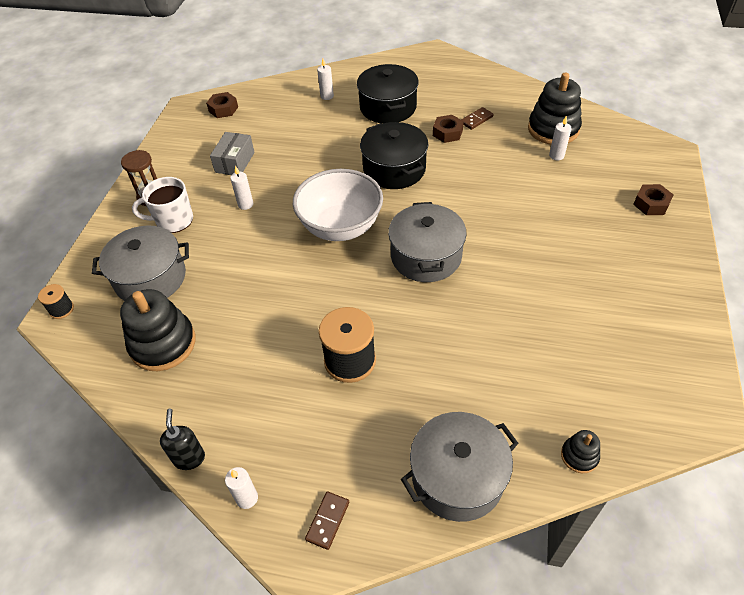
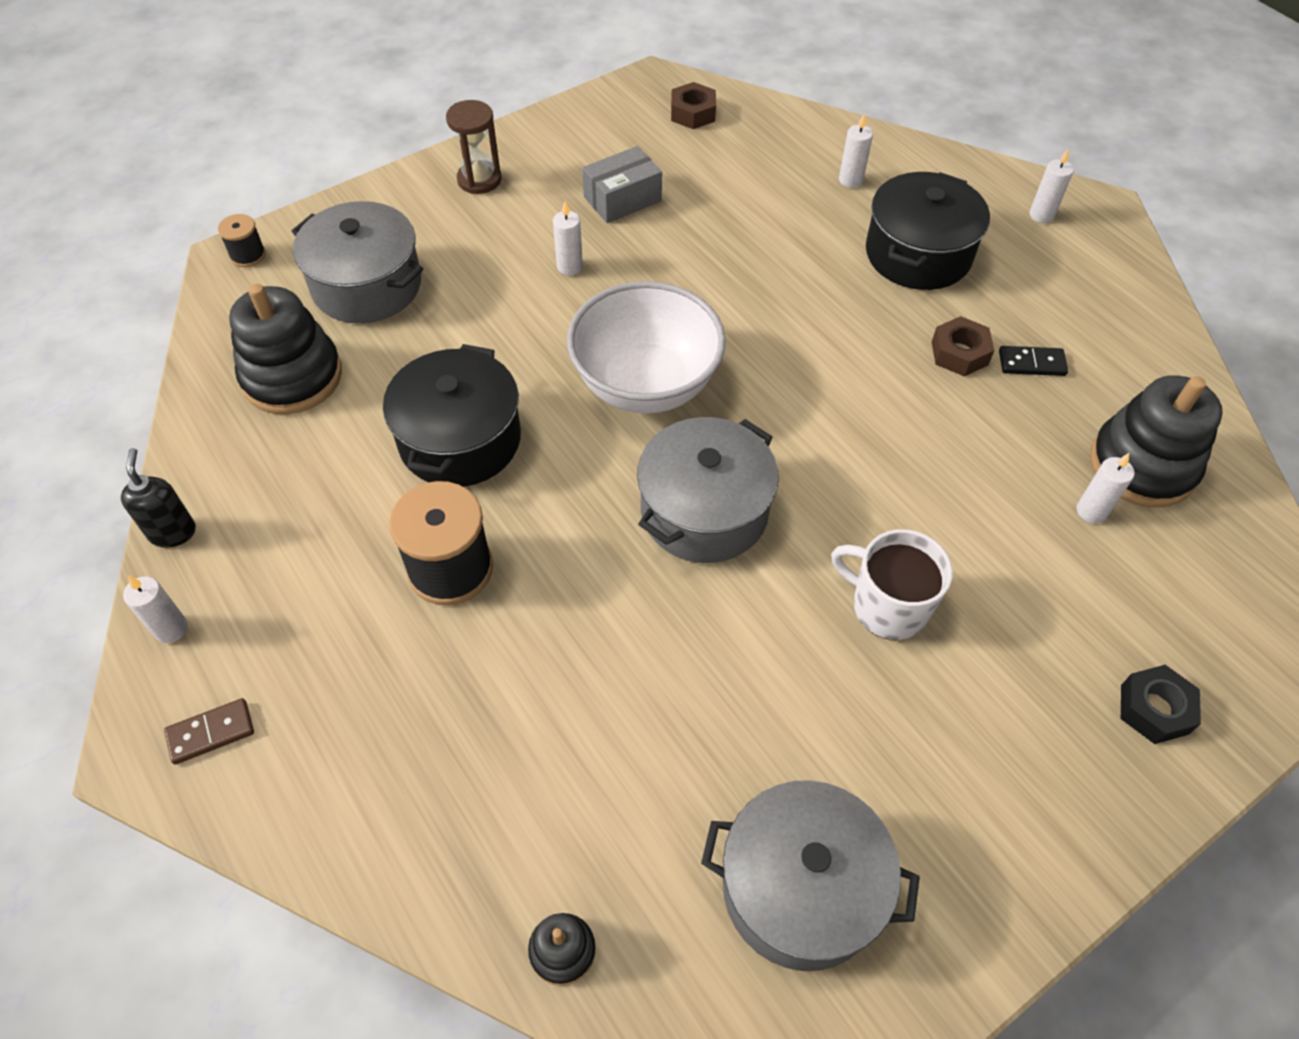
camera: 40 degrees right, 5 degrees up
white mug [132,177,193,233] -> white mug moved to [831,529,953,640]
black soap dispenser [160,408,205,470] -> black soap dispenser turned 45 degrees counterclockwise [121,448,196,548]
black pot [360,122,428,189] -> black pot moved to [383,344,521,487]
grey pot [401,412,519,522] -> grey pot moved to [701,780,920,971]
brown domino [461,107,494,130] -> black domino [999,346,1068,376]
brown nut [633,184,674,215] -> black nut [1121,665,1201,744]
none -> white candle [1030,148,1074,223]

